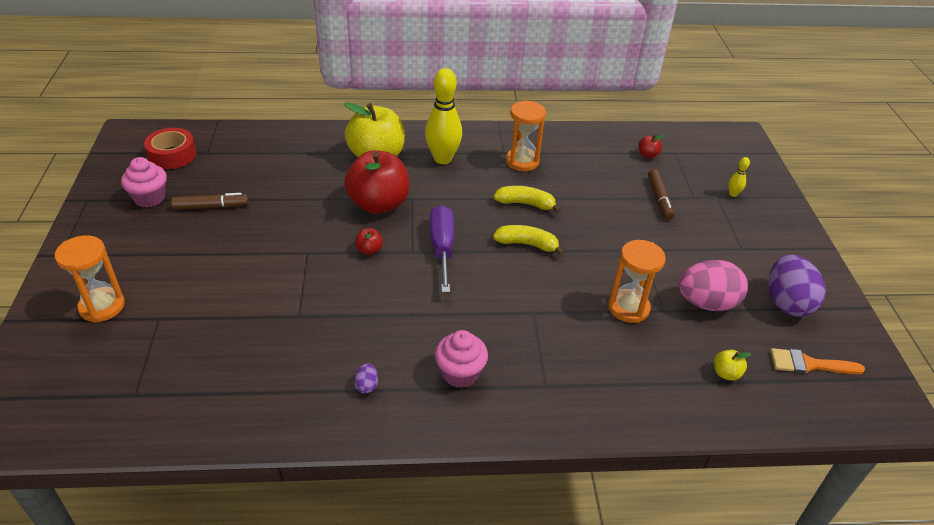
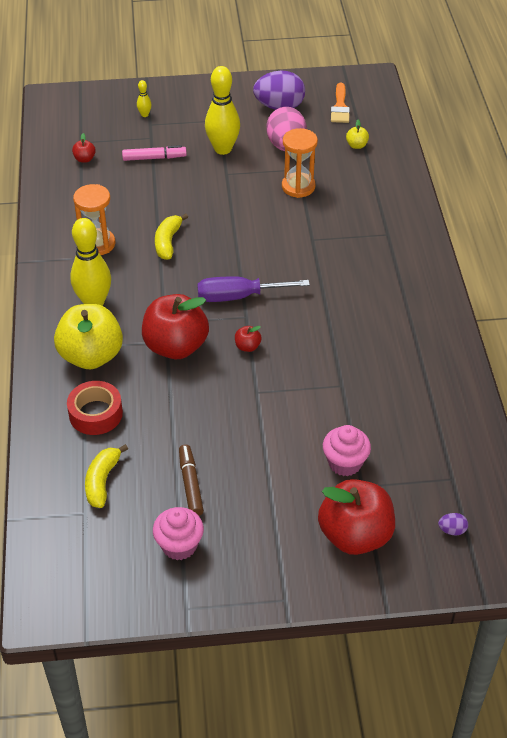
camera: 90 degrees left, 5 degrees up
orange hourglass [55,235,125,323] -> red apple [318,479,395,555]
red tape [144,128,197,169] -> red tape moved to [67,381,123,435]
purple egg [354,363,378,394] -> purple egg moved to [438,513,468,535]
pink cupcake [435,330,488,388] -> pink cupcake moved to [323,425,371,476]
yellow banana [493,225,564,256] -> yellow banana moved to [85,444,128,508]
brown marker [648,169,674,220] -> pink marker [122,145,187,161]
none -> yellow bowling pin [205,66,240,155]

